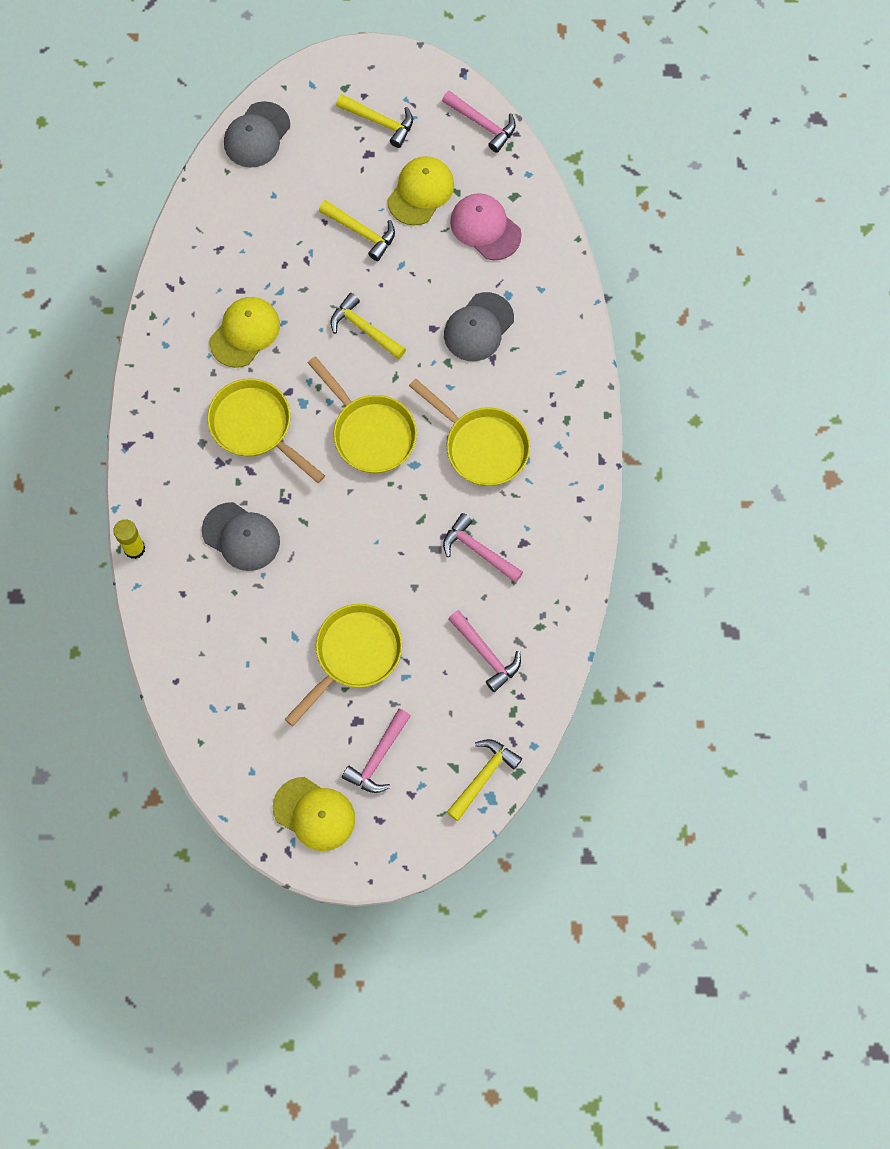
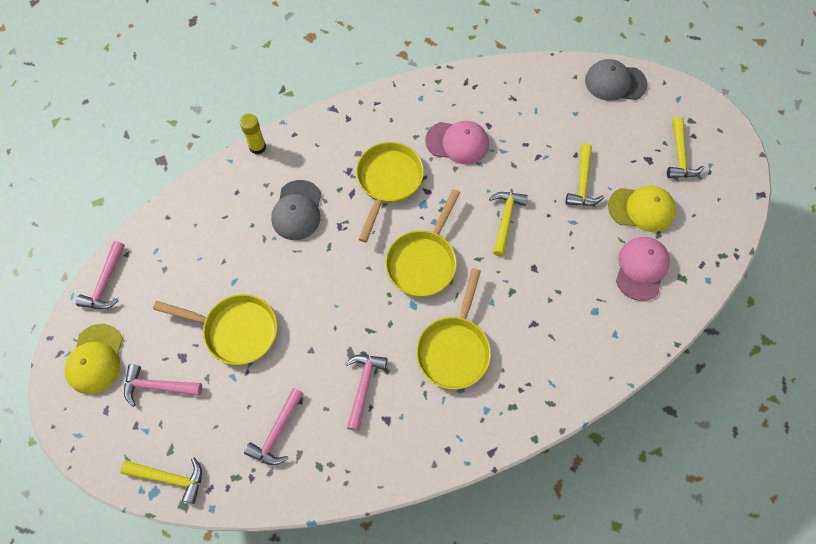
camera: 65 degrees right, 5 degrees down
yellow cap [209,297,280,368] -> pink cap [425,121,489,164]
pink hammer [442,91,516,153] -> pink hammer moved to [76,241,125,310]
grey cap [444,292,514,361] -> none

